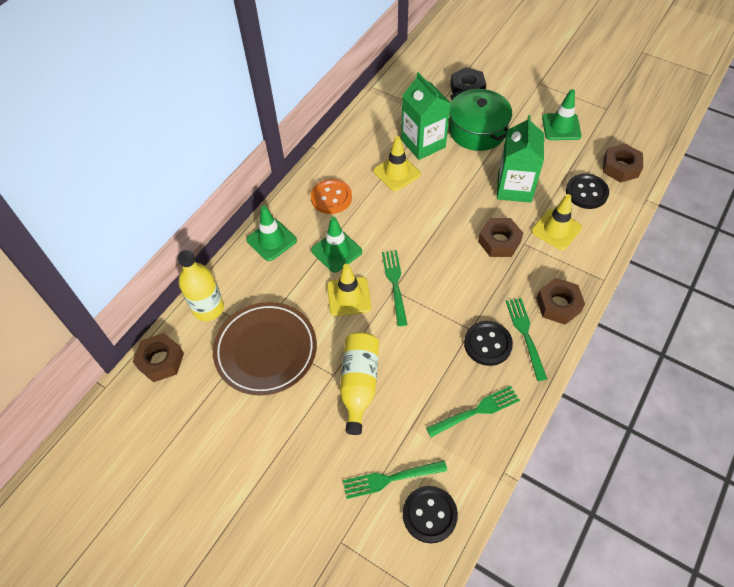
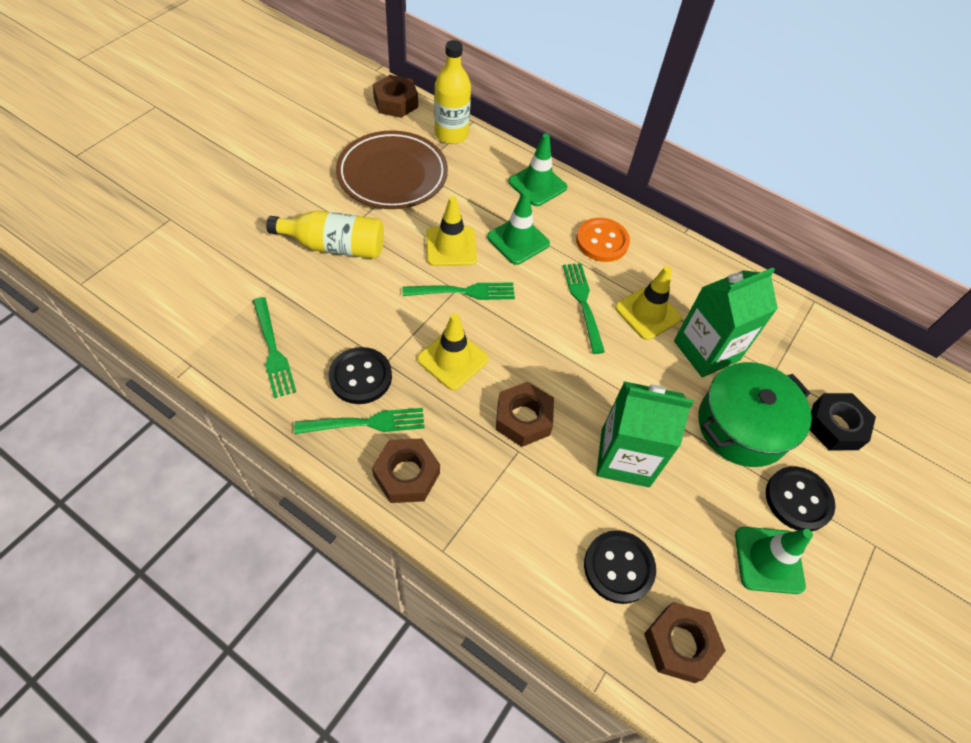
camera: 85 degrees right, 0 degrees up
green fork [343,460,447,499] -> green fork moved to [563,263,605,354]
black button [403,486,458,543] -> black button moved to [766,466,835,531]
yellow traffic cone [531,194,582,250] -> yellow traffic cone moved to [417,313,489,390]

